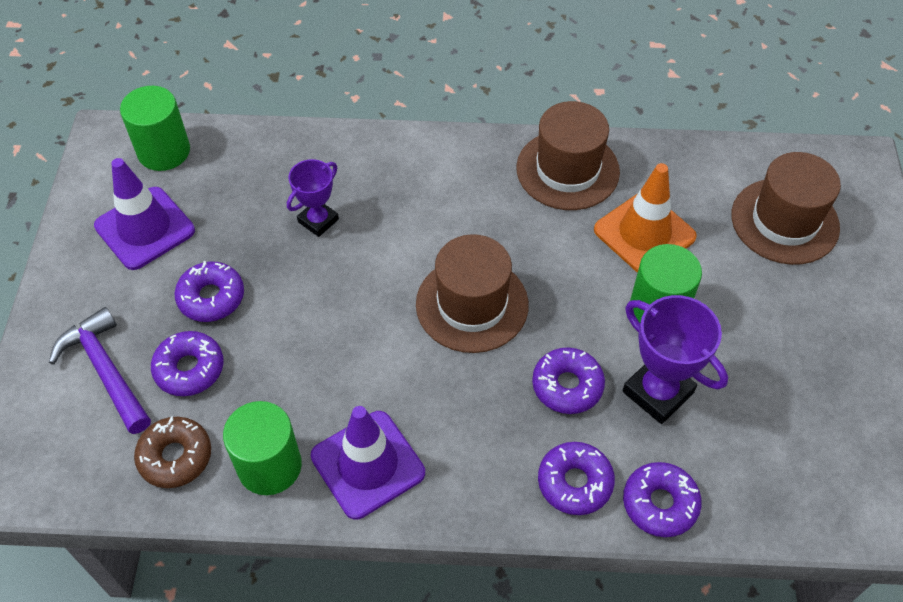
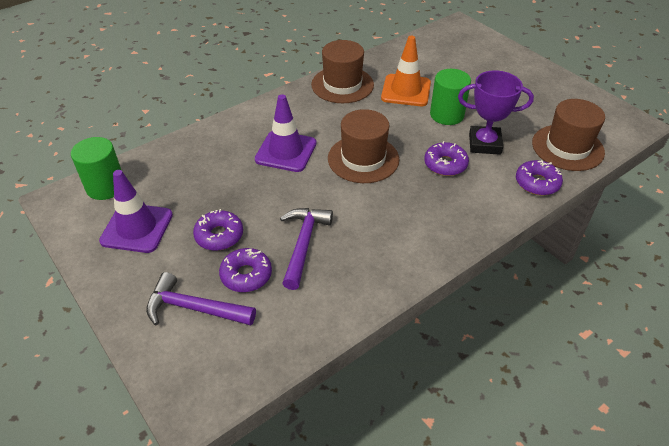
camera: 40 degrees left, 10 degrees down
brown donut [134,416,211,488] -> none
green cylinder [223,401,302,495] -> none
purple trophy [287,159,339,237] -> none
purple traffic cone [311,406,425,520] -> purple traffic cone moved to [255,94,316,172]
purple donut [538,442,615,515] -> none
brown hat [731,152,841,265] -> brown hat moved to [532,99,605,171]
none -> purple hammer [280,208,333,290]

